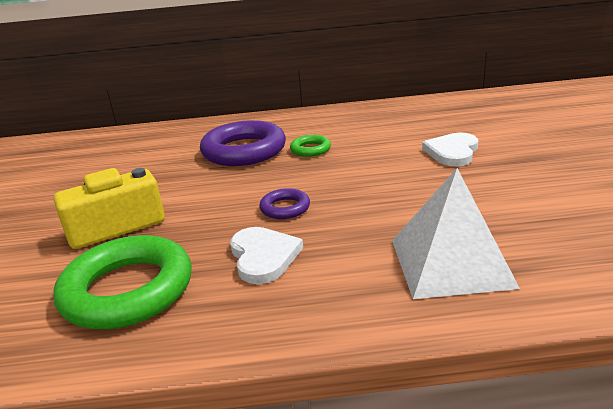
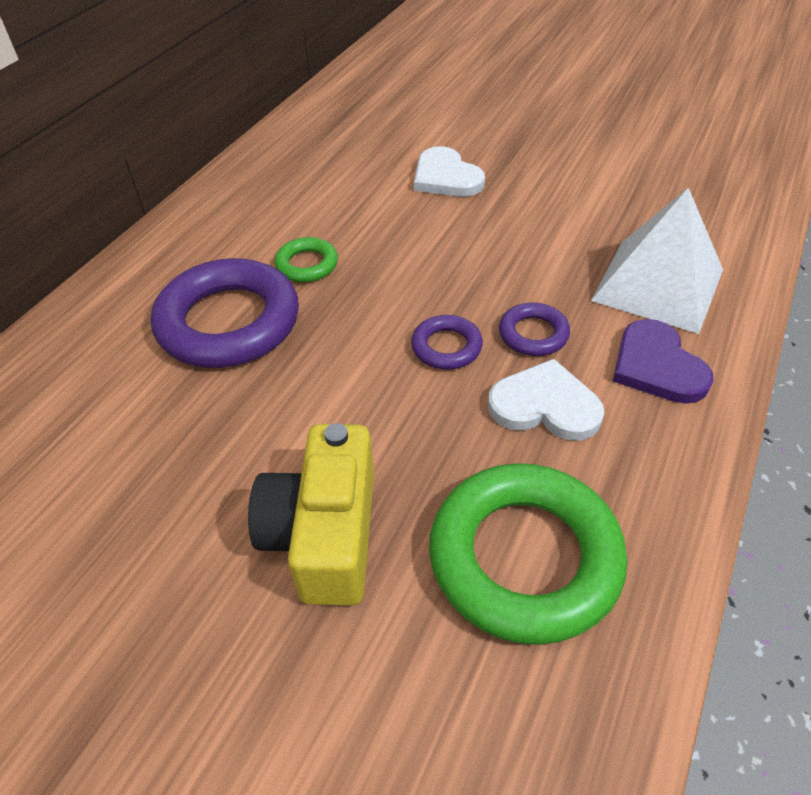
camera: 60 degrees left, 20 degrees up
none -> purple ring [499,303,570,356]
none -> purple heart [613,319,713,404]

